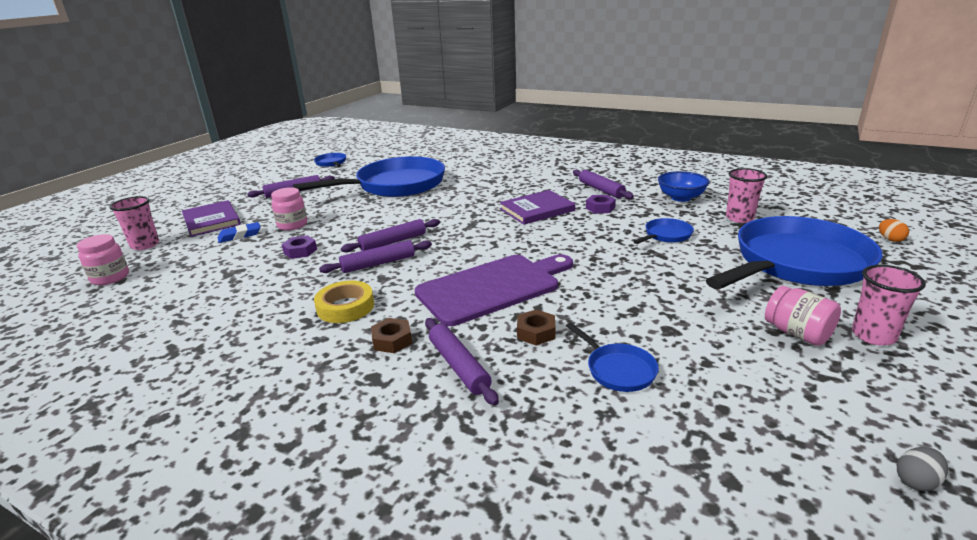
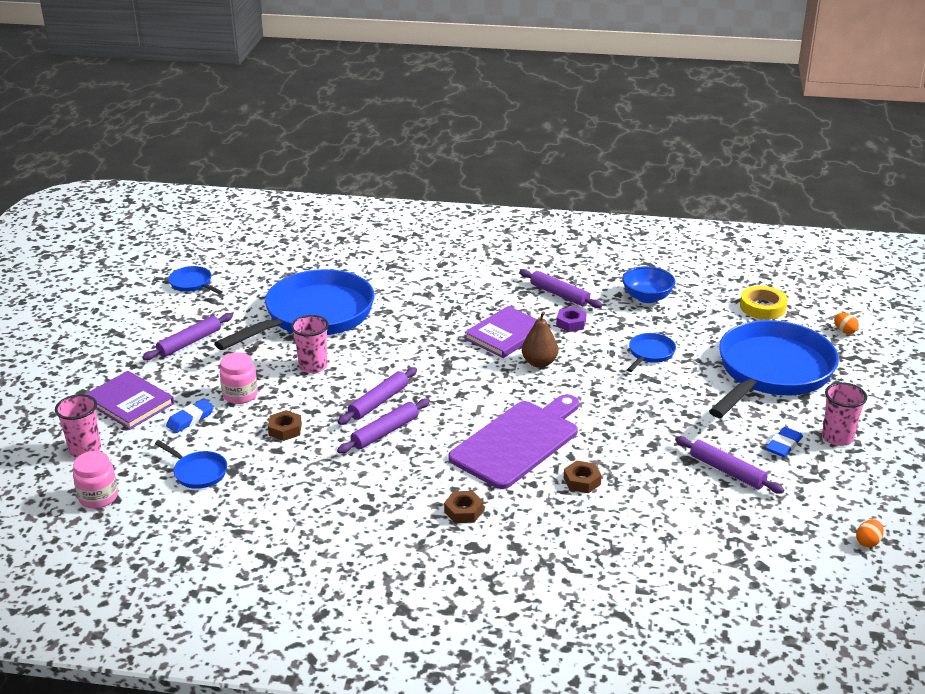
camera: 20 degrees left, 5 degrees up
purple nut [282,235,317,259] -> brown nut [268,410,302,441]
yellow tape [314,281,374,323] -> yellow tape moved to [740,286,788,320]
purple rolling pin [425,318,499,405] -> purple rolling pin moved to [675,436,784,494]
blue pan [566,322,659,392] -> blue pan moved to [155,440,227,489]
pink cup [726,168,767,223] -> pink cup moved to [291,315,329,373]
pink jar [765,286,841,346] -> blue eraser [766,427,803,457]
grey egg [897,447,948,491] -> orange egg [856,519,884,547]
none -> brown pear [522,311,558,368]

